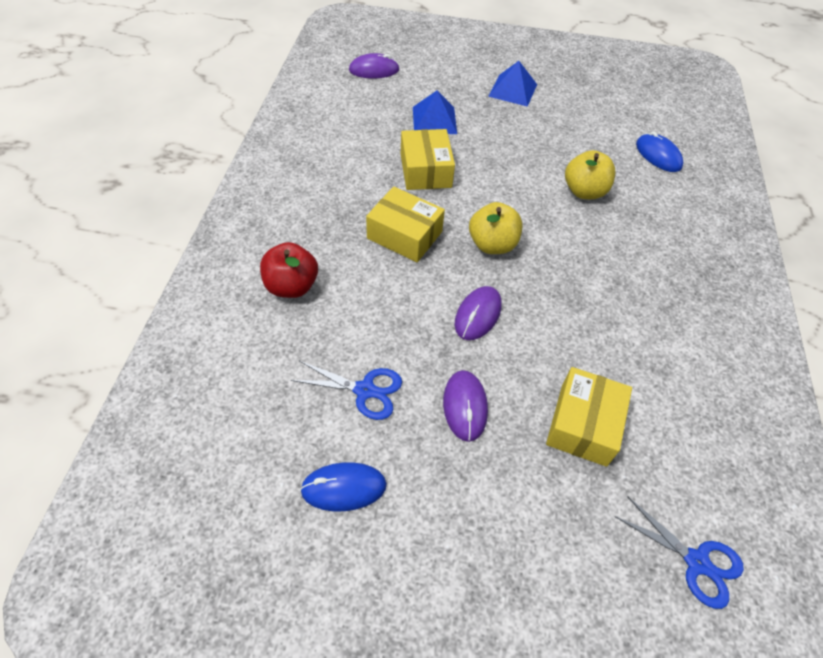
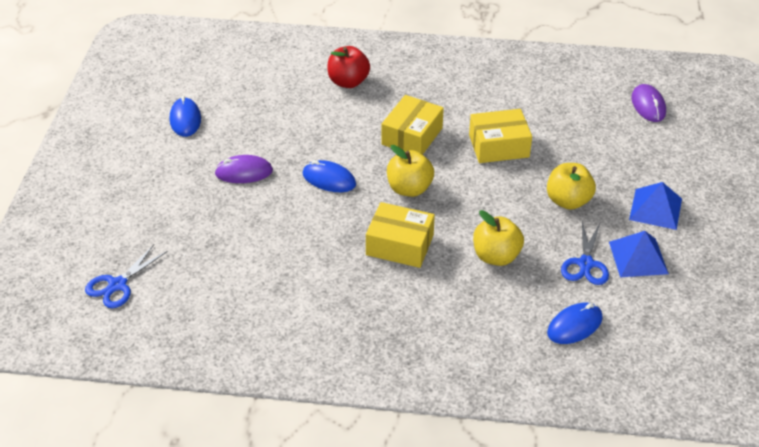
camera: 90 degrees right, 10 degrees down
blue scissors [291,361,402,420] -> blue scissors moved to [561,221,609,285]
blue pyramid [413,90,457,134] -> blue pyramid moved to [609,231,669,277]
purple mouse [455,286,502,340] -> blue mouse [303,160,356,192]
yellow box [546,367,632,467] -> yellow box moved to [366,202,435,268]
none -> yellow apple [547,163,596,210]

